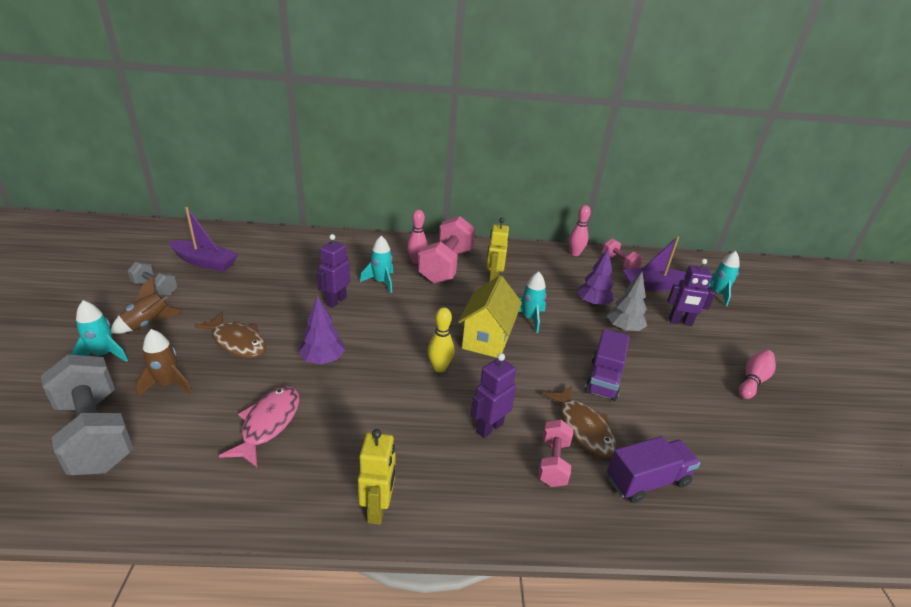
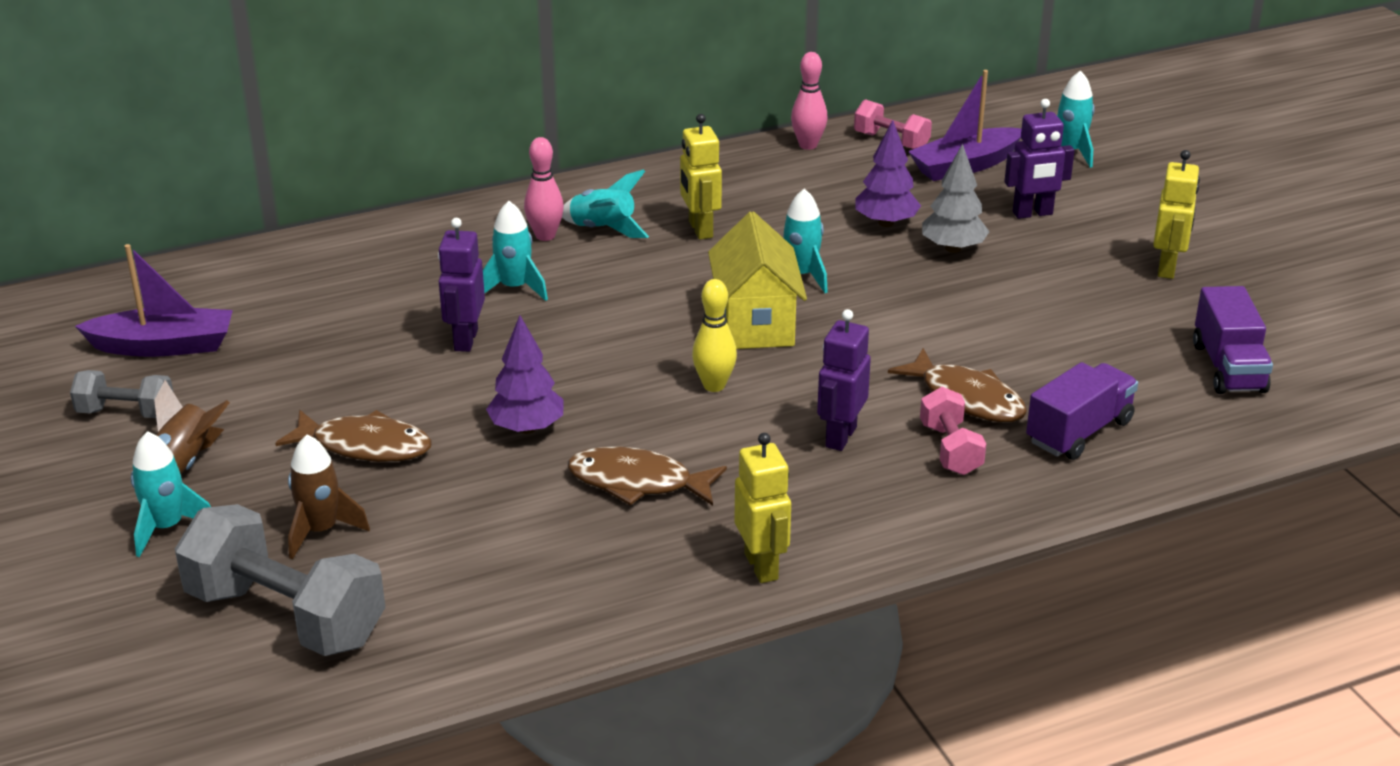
camera: 20 degrees left, 0 degrees up
pink fish [219,386,299,467] -> none
pink dumbbell [418,216,475,284] -> turquoise rocket [562,169,649,238]
purple truck [585,329,629,401] -> purple truck moved to [1193,286,1273,394]
pink bowling pin [739,350,776,399] -> yellow robot [1153,150,1200,279]
none -> brown fish [568,446,727,506]

